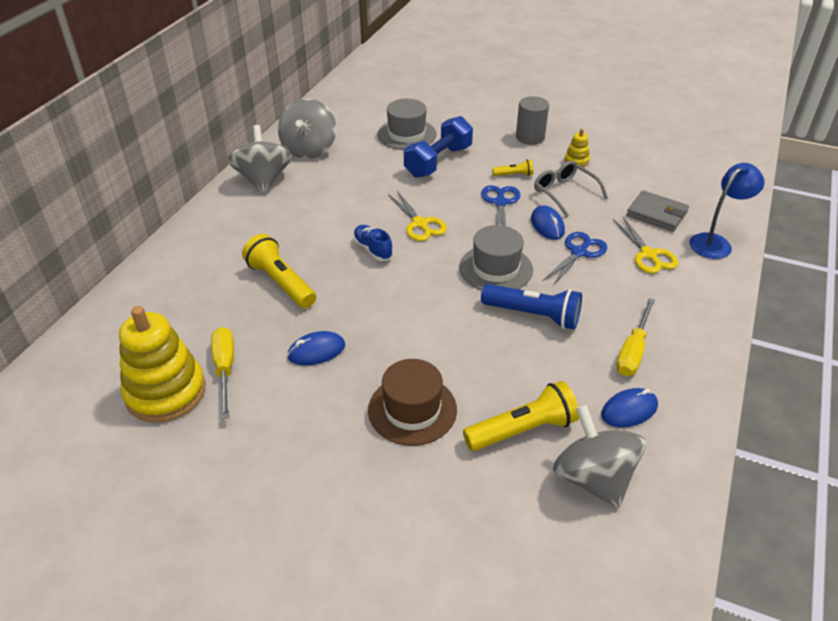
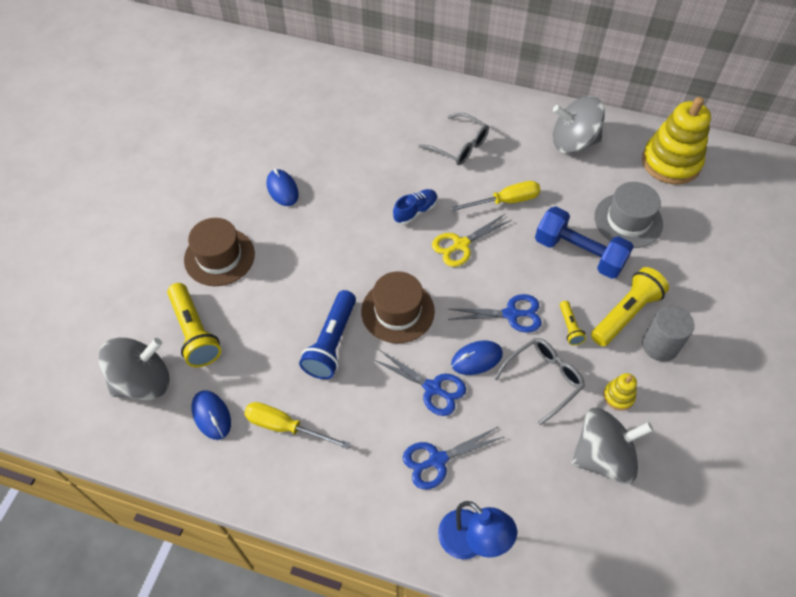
camera: 85 degrees right, 15 degrees up
yellow stacking toy [119,306,205,423] -> yellow stacking toy moved to [642,97,711,184]
yellow screwdriver [211,327,234,419] -> yellow screwdriver moved to [451,181,541,211]
grey spinning top [228,125,292,193] -> grey spinning top moved to [571,408,653,484]
yellow flashlight [242,234,316,308] -> yellow flashlight moved to [591,267,669,346]
grey hat [459,225,533,290] -> brown hat [361,271,435,343]
yellow scissors [613,216,679,274] -> blue scissors [403,427,504,489]
grey wallet [627,190,689,232] -> none
none -> grey glasses [418,113,489,165]

